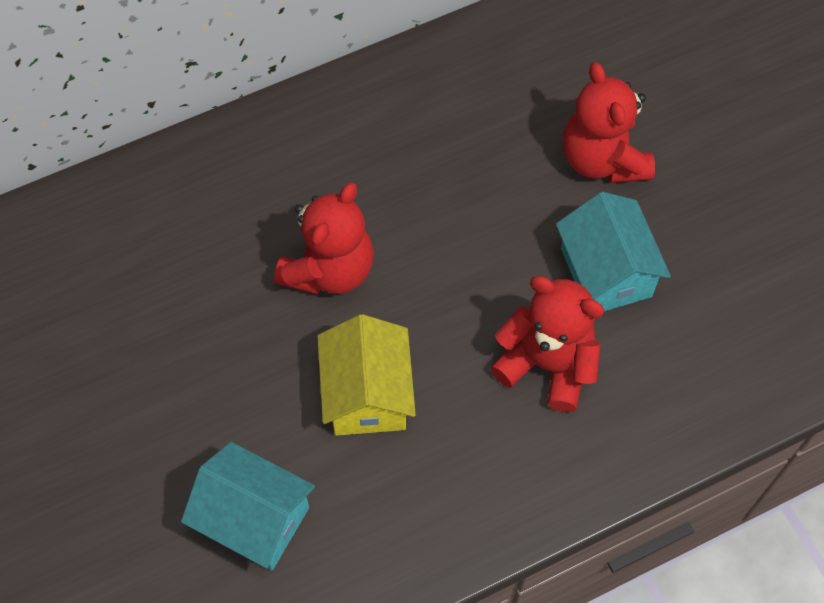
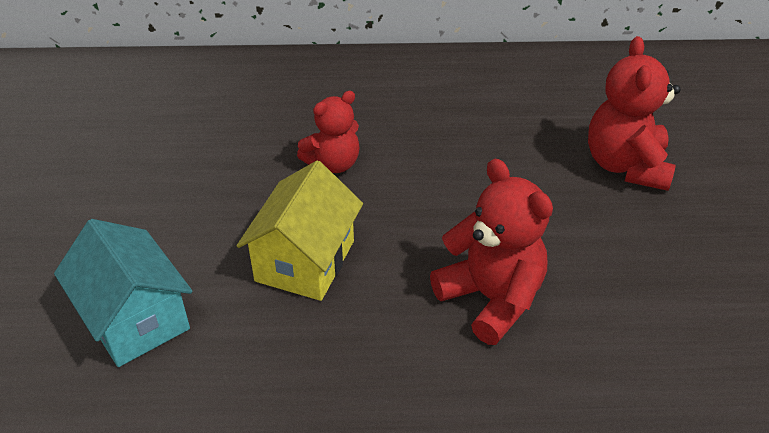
camera: 25 degrees right, 20 degrees down
red teddy bear [274,182,374,295] -> red teddy bear [297,91,359,173], size x0.66
turquoise house [556,192,671,311] -> none

